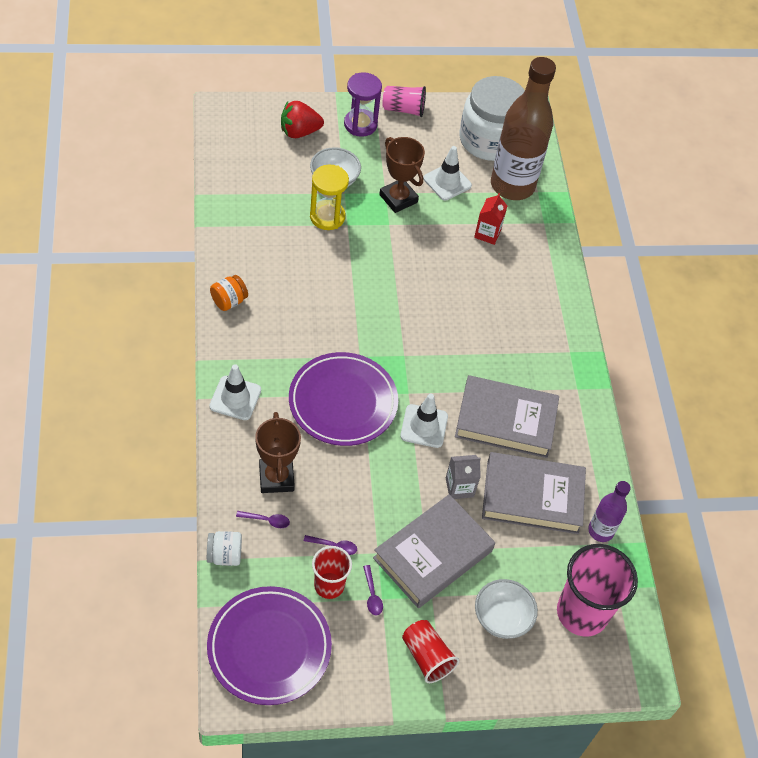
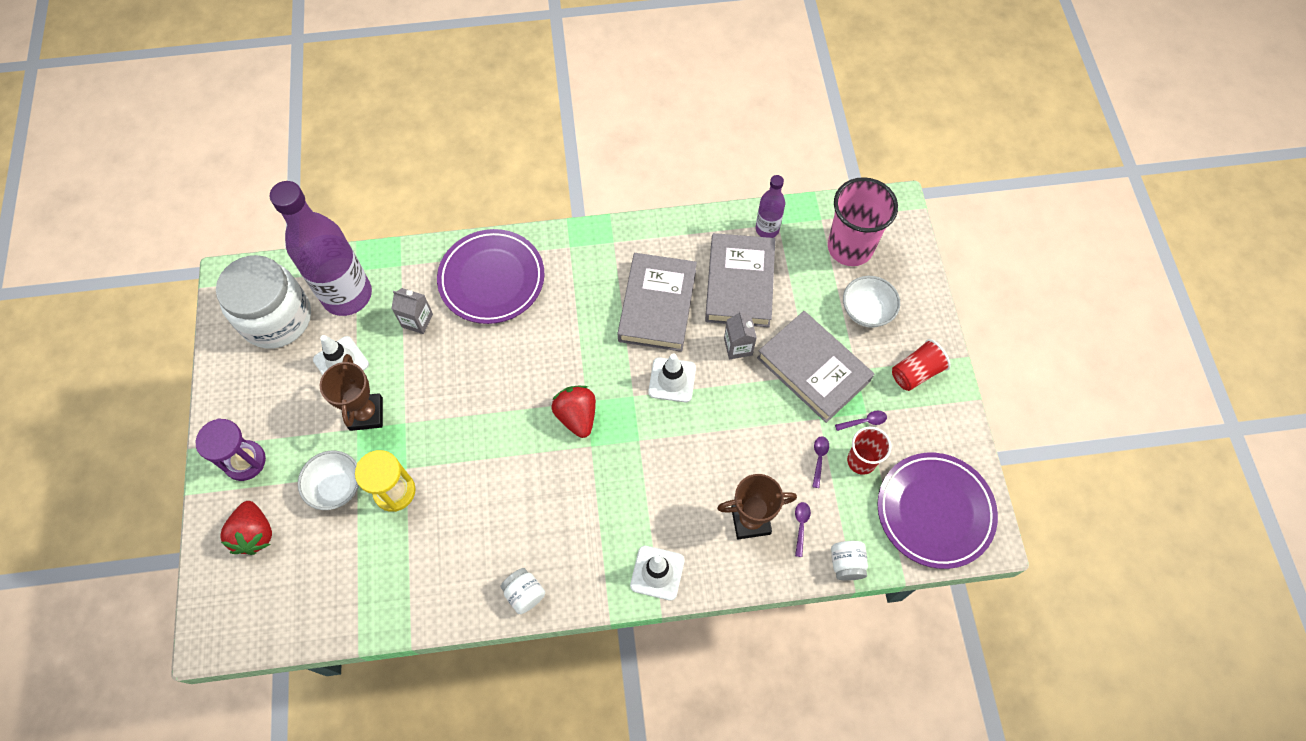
camera: 85 degrees left, 10 degrees up
orange jar [210,275,248,311] -> white jar [500,568,545,614]
purple plate [289,352,398,446] -> purple plate moved to [437,229,545,324]
brown trophy [379,137,425,213] -> brown trophy turned 60 degrees counterclockwise [320,354,383,431]
pink cup [382,86,426,117] -> none
red carton [474,193,508,245] -> grey carton [392,288,433,334]
brown bottle [491,57,556,200] -> purple bottle [270,181,372,316]
none -> red strawberry [552,386,596,438]

